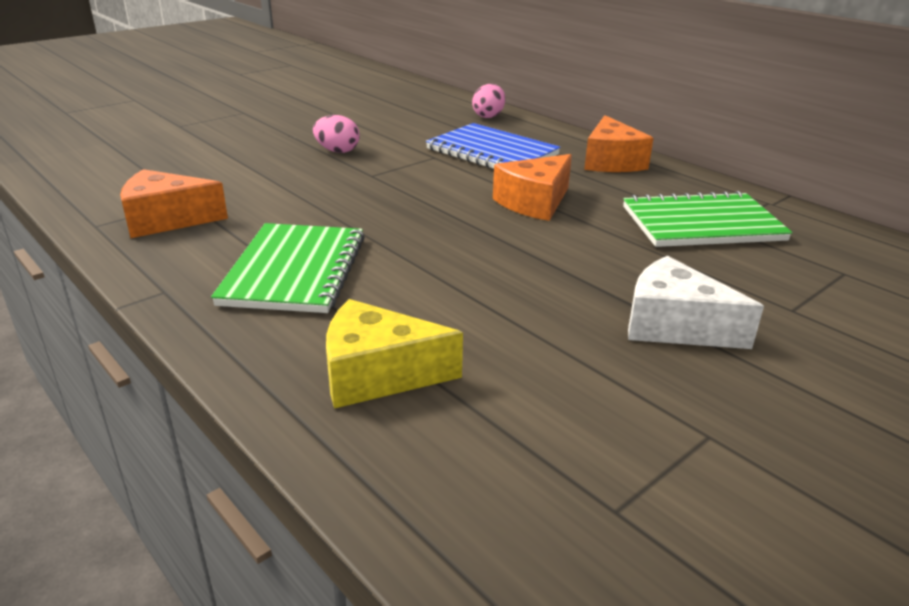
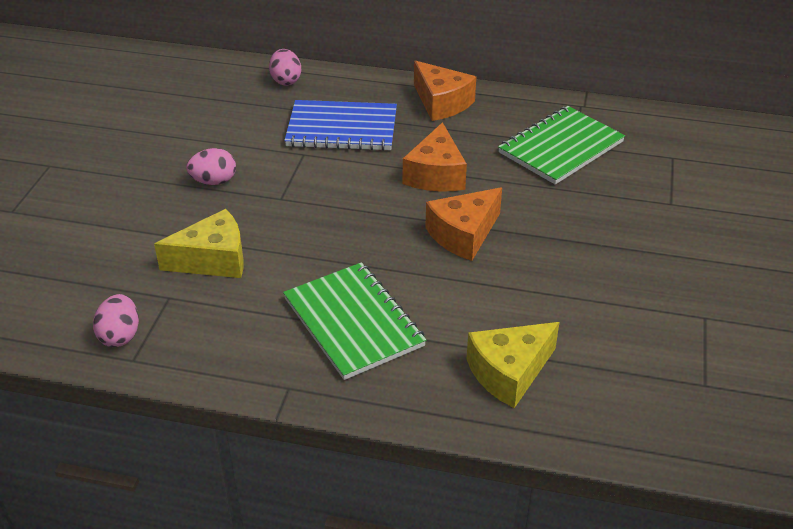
camera: 35 degrees left, 10 degrees up
orange cheese [120,169,228,238] -> orange cheese moved to [425,187,502,261]
white cheese [628,256,764,349] -> none
none -> pink egg [93,294,139,347]
none -> yellow cheese [154,209,244,278]

